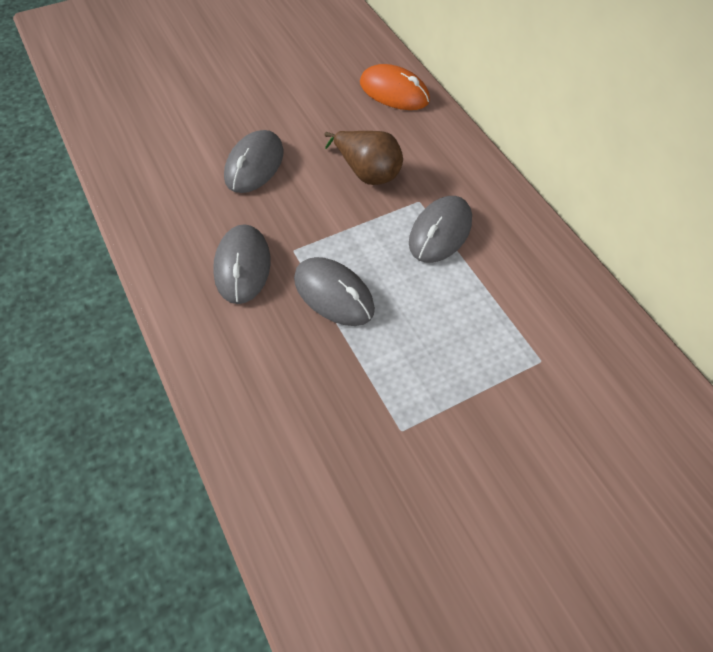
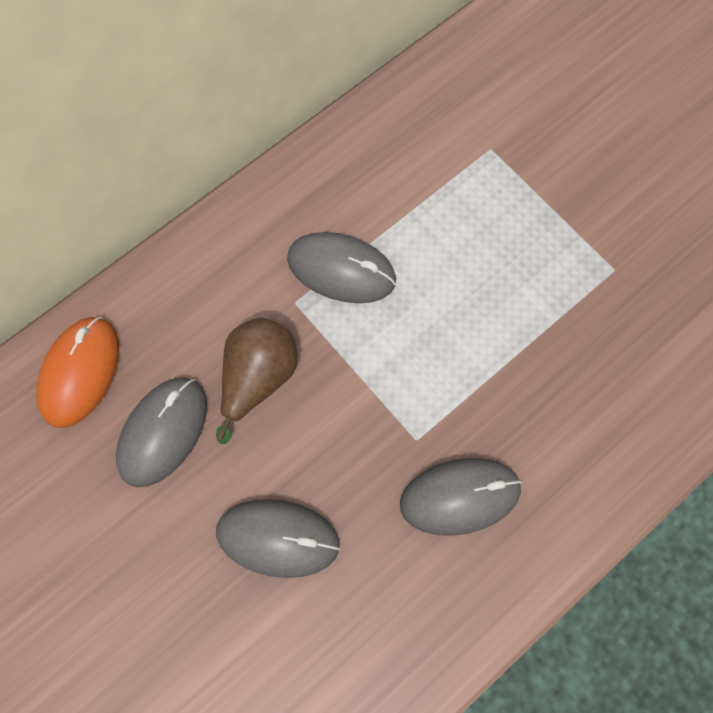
camera: 100 degrees left, 15 degrees up
grey mouse [294,257,375,326] -> grey mouse moved to [116,377,207,487]

